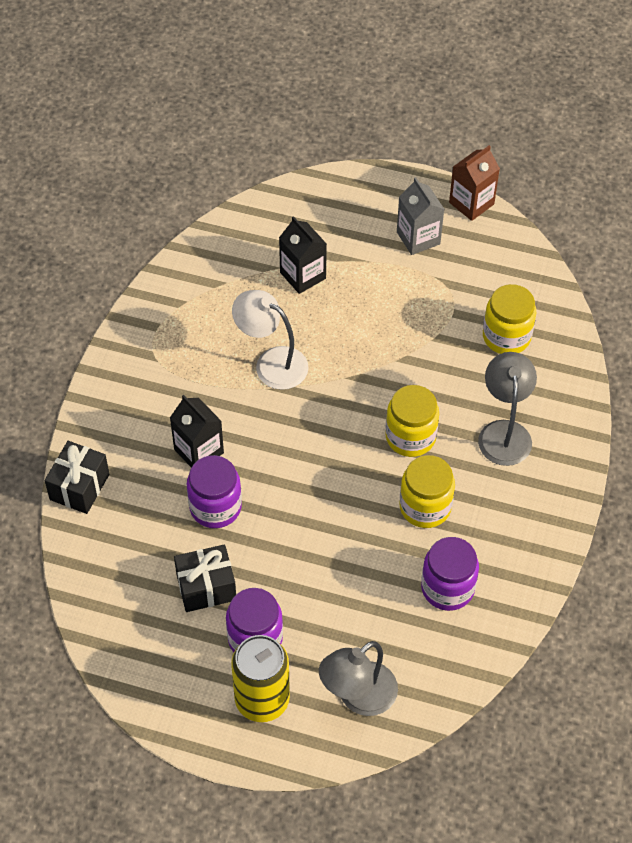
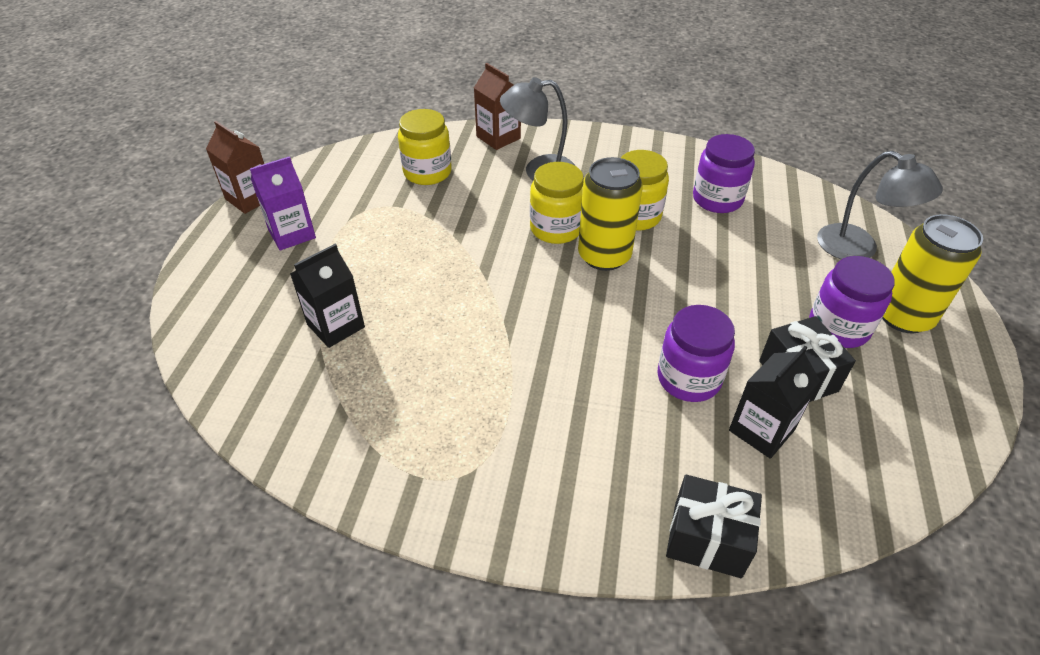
camera: 95 degrees left, 10 degrees down
black carton [170,395,224,467] -> black carton moved to [729,346,820,459]
white lamp [232,290,309,390] -> none
grey carton [397,177,444,255] -> purple carton [250,156,316,250]
none -> brown carton [474,63,521,150]
none -> yellow can [578,157,643,271]

